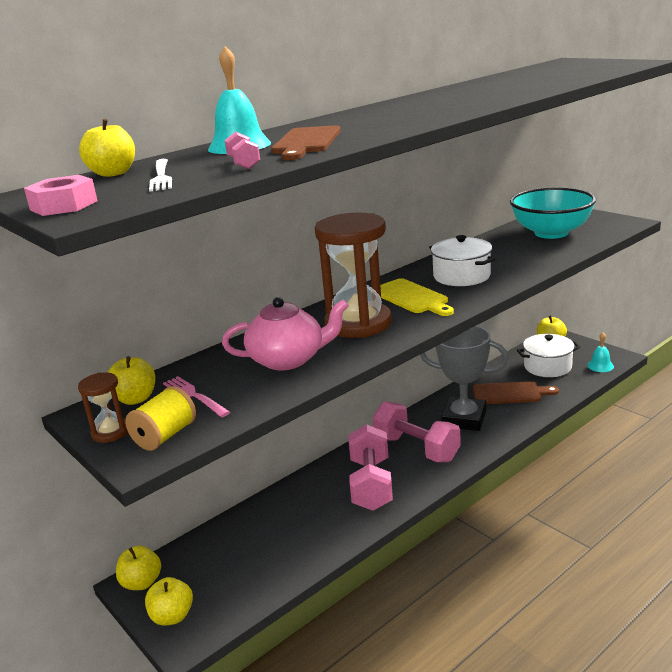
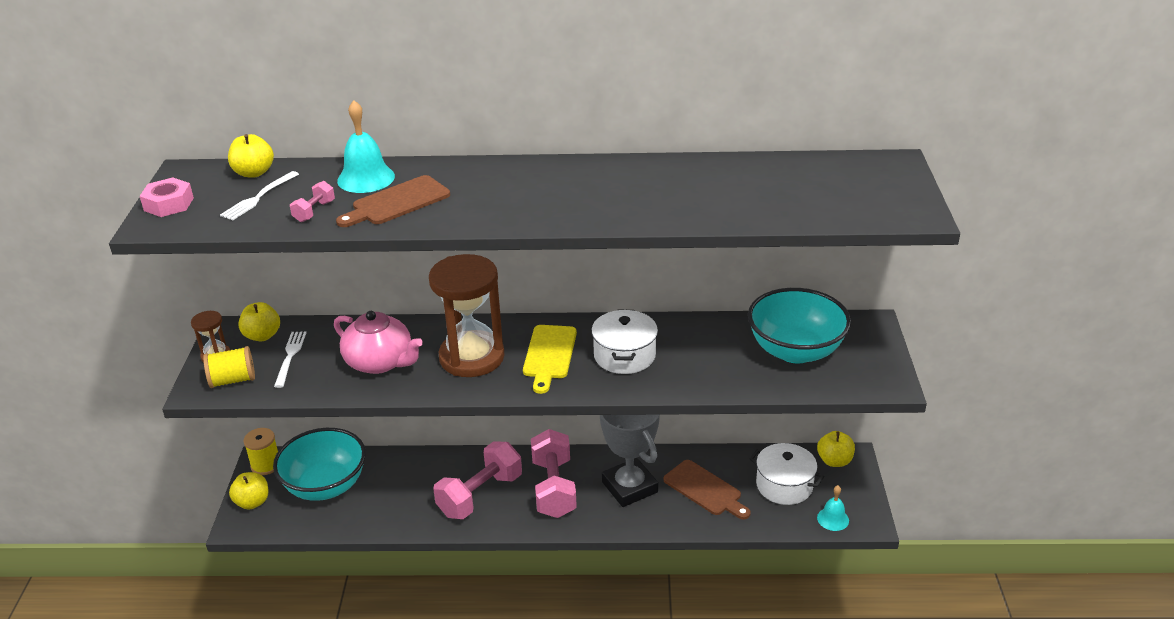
camera: 40 degrees right, 10 degrees up
yellow apple [116,546,161,590] -> yellow spool [243,428,278,475]
pink fork [163,376,231,417] -> white fork [274,332,307,388]
none -> turquoise bowl [273,428,366,501]

